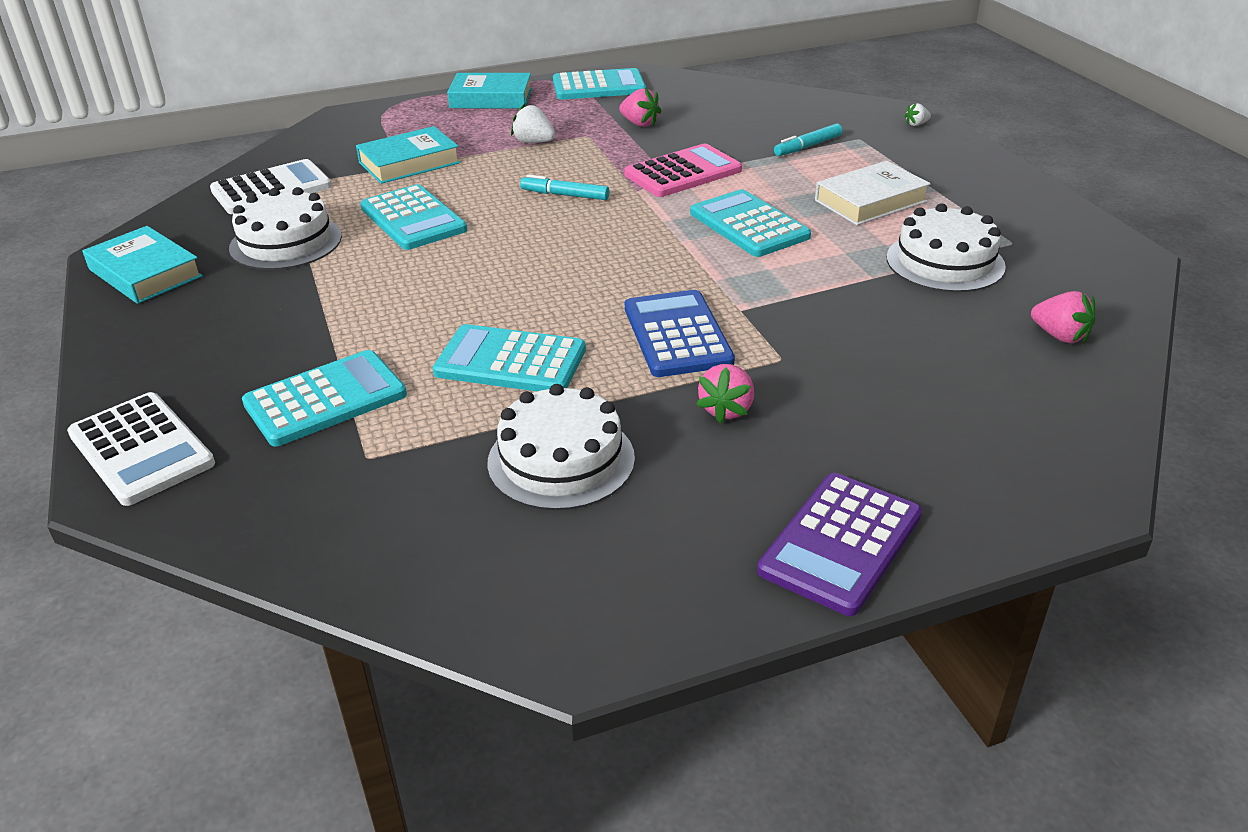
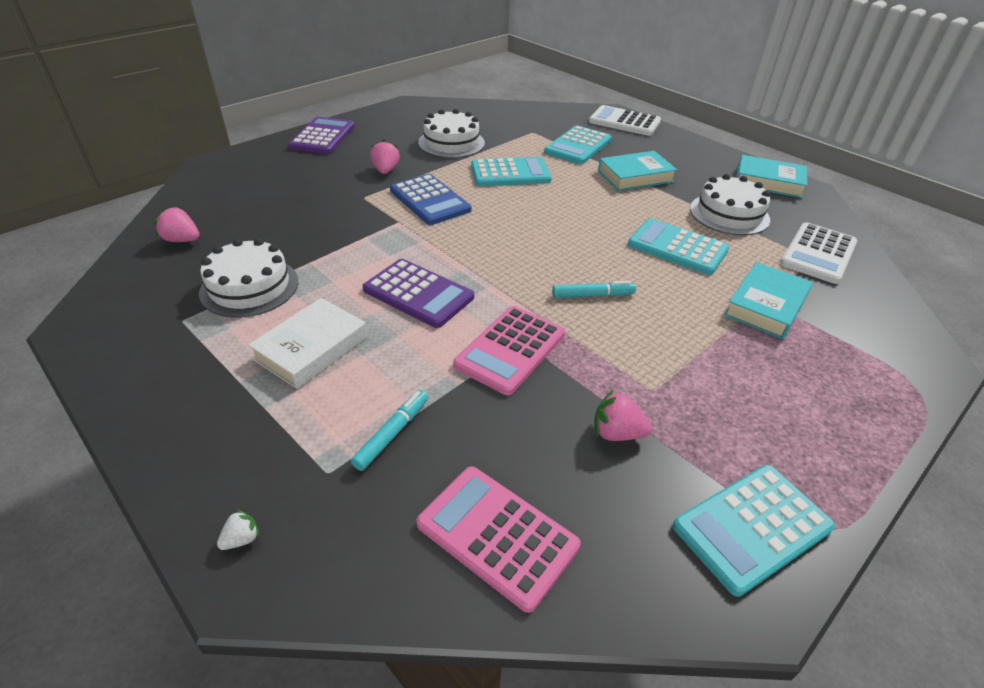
camera: 155 degrees right, 5 degrees up
turquoise book [447,73,532,109] -> turquoise book moved to [598,151,677,191]
white strawberry [511,103,555,143] -> none
turquoise calculator [690,189,811,257] -> purple calculator [363,259,474,328]
none -> pink calculator [416,466,581,613]

